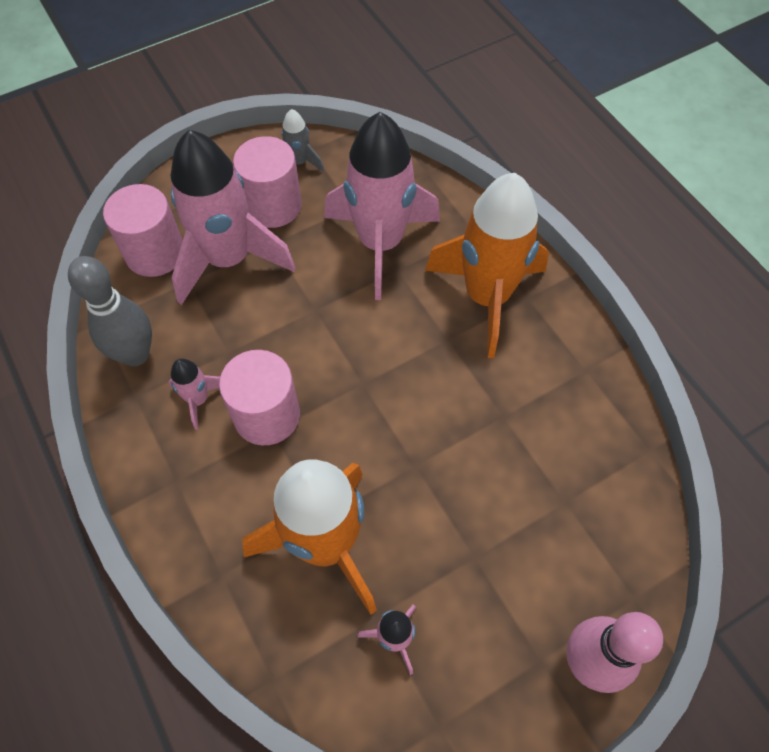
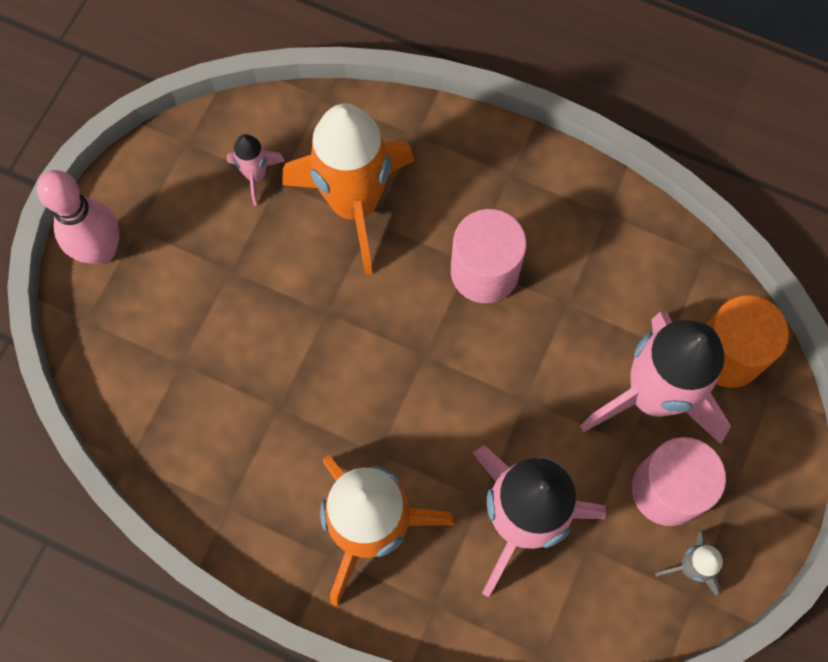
camera: 145 degrees right, 10 degrees up
grey bowling pin [68,256,152,366] -> none
pink cylinder [103,184,183,277] -> orange cylinder [707,295,789,388]
pink rocket [169,358,220,430] -> none

